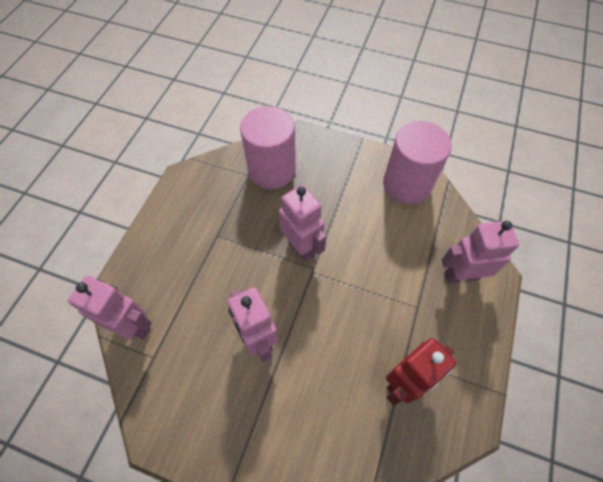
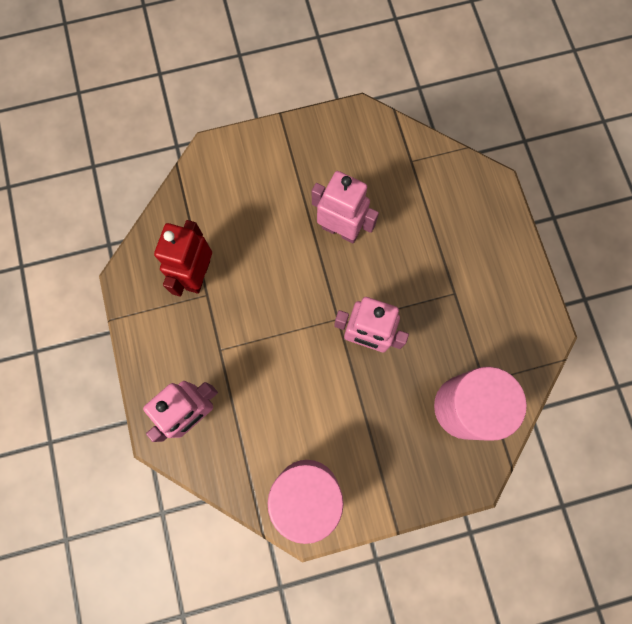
camera: 145 degrees right, 15 degrees up
pink robot [68,276,152,340] -> none

